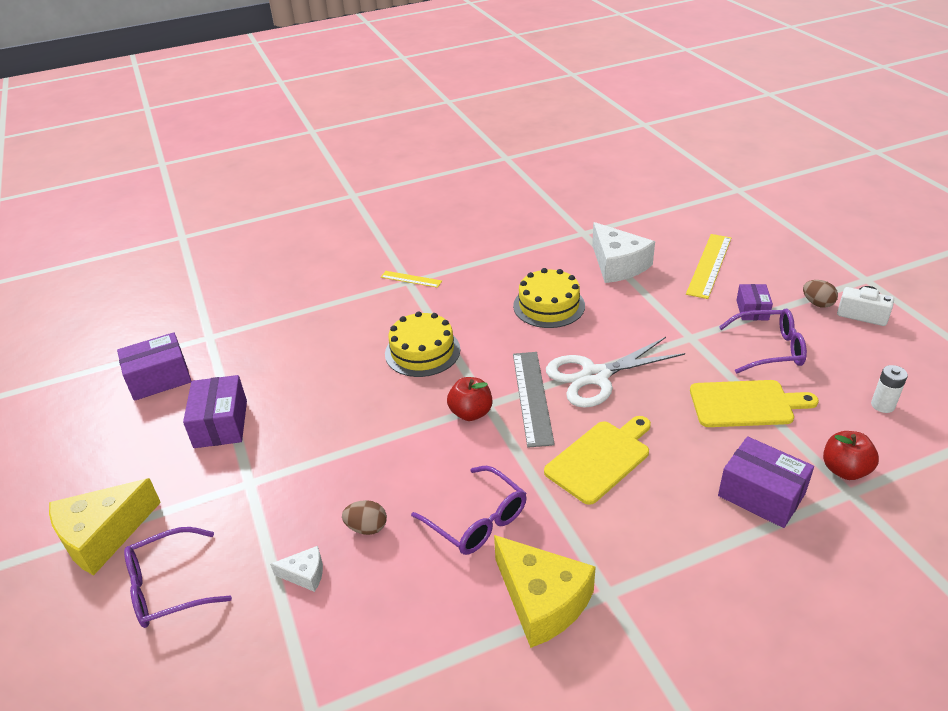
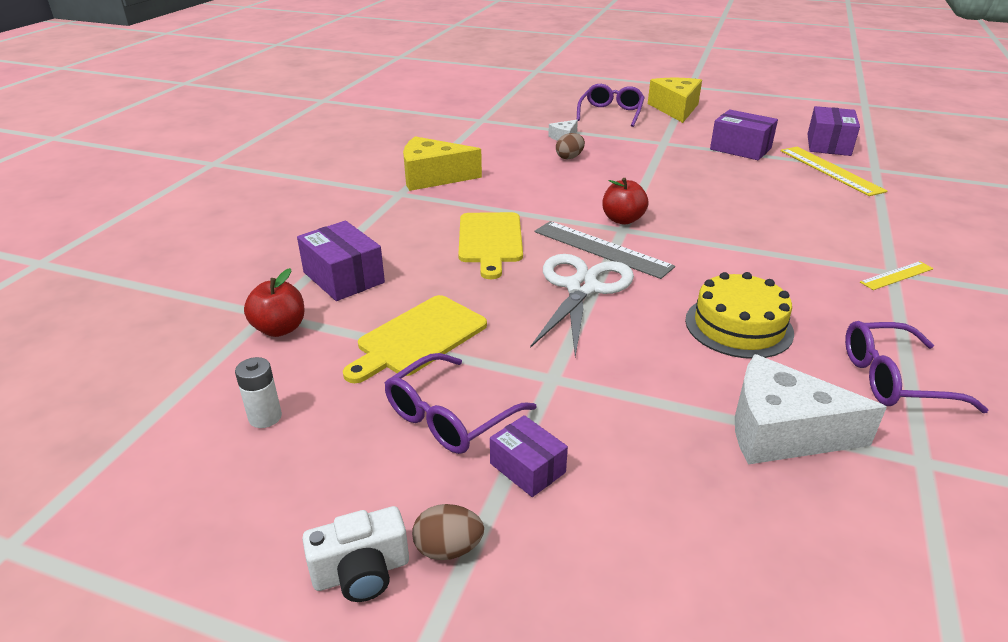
camera: 130 degrees right, 5 degrees down
yellow cake [385,311,460,377] -> none
purple glasses [411,466,527,555] -> purple glasses moved to [845,321,988,413]
yellow ruler [686,234,731,299] -> yellow ruler moved to [780,147,887,196]
purple box [718,436,814,528] -> purple box turned 60 degrees clockwise [297,221,385,301]

